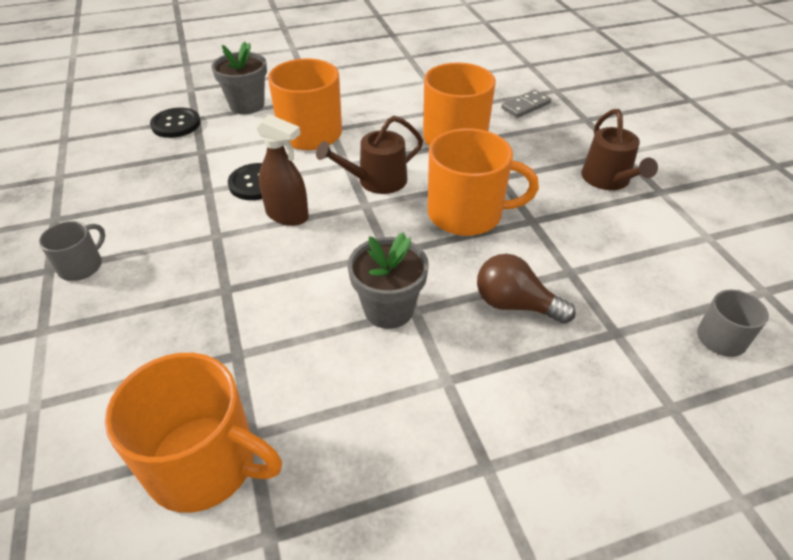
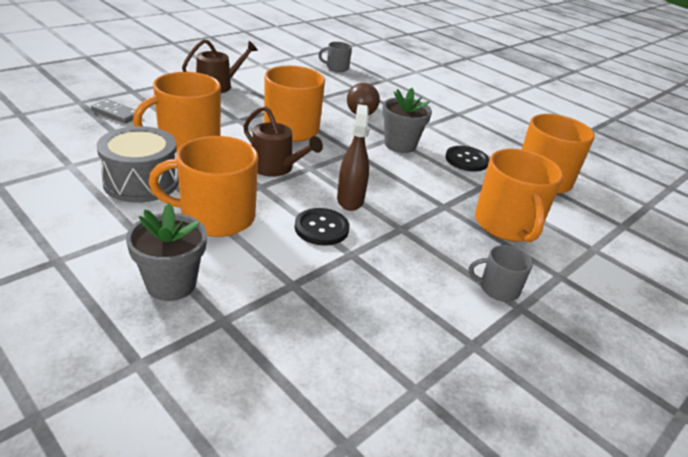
camera: 120 degrees left, 10 degrees down
black button [150,107,200,138] -> black button moved to [445,146,489,172]
none -> grey drum [97,126,179,203]
none -> orange mug [475,149,563,242]

